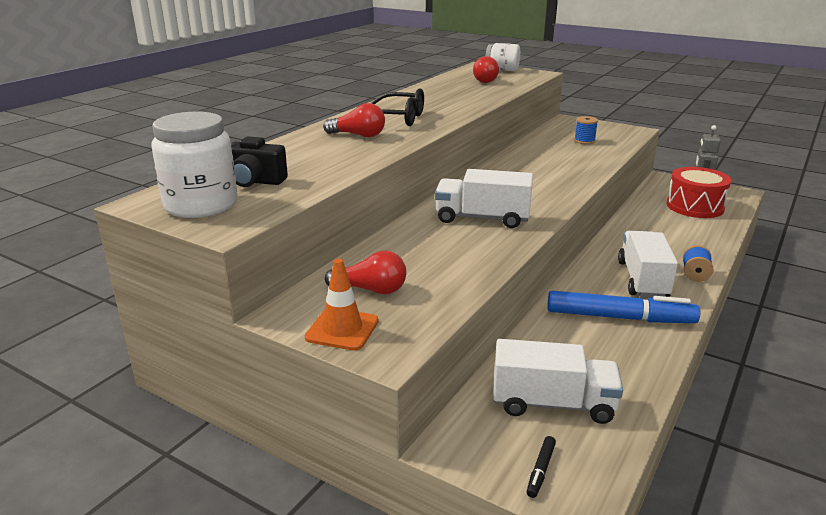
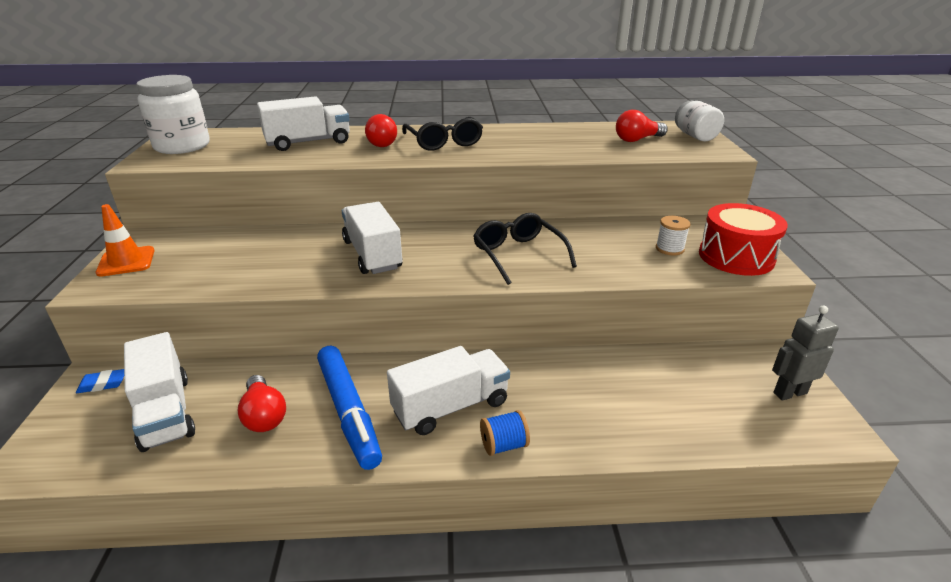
camera: 55 degrees right, 5 degrees up
black camera [230,136,288,187] -> none
red light bulb [325,251,406,294] -> red light bulb moved to [237,375,286,432]
black marker [527,436,556,498] -> none
blue spool [574,116,598,144] -> white spool [656,216,691,255]
red drum [667,167,732,218] -> red drum moved to [699,203,788,276]
none -> blue eraser [76,369,124,393]
none -> white truck [257,96,350,151]
none -> black glasses [473,213,577,285]

